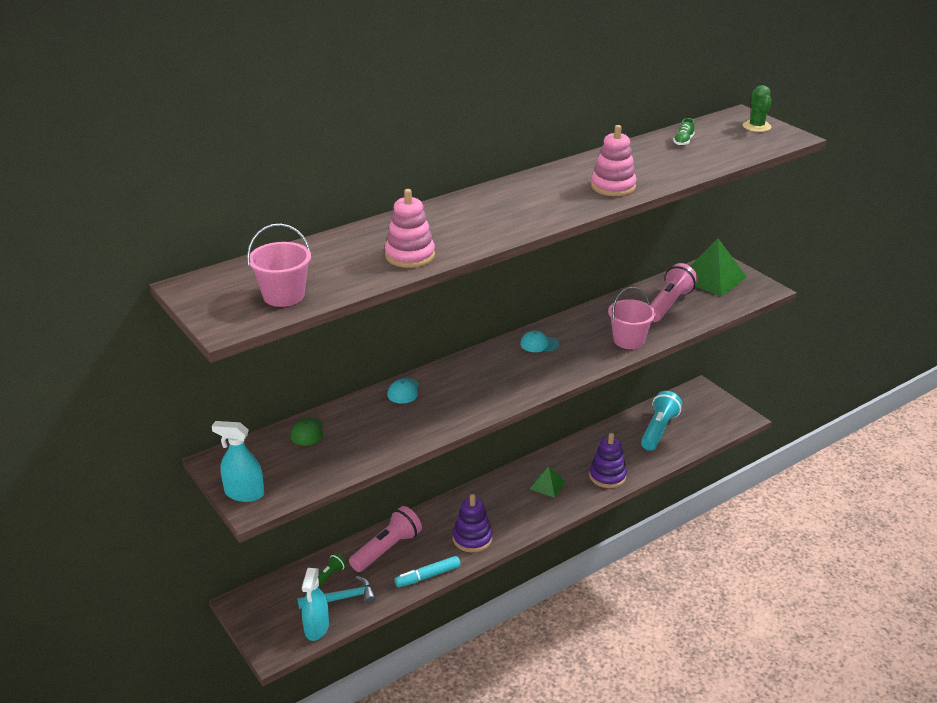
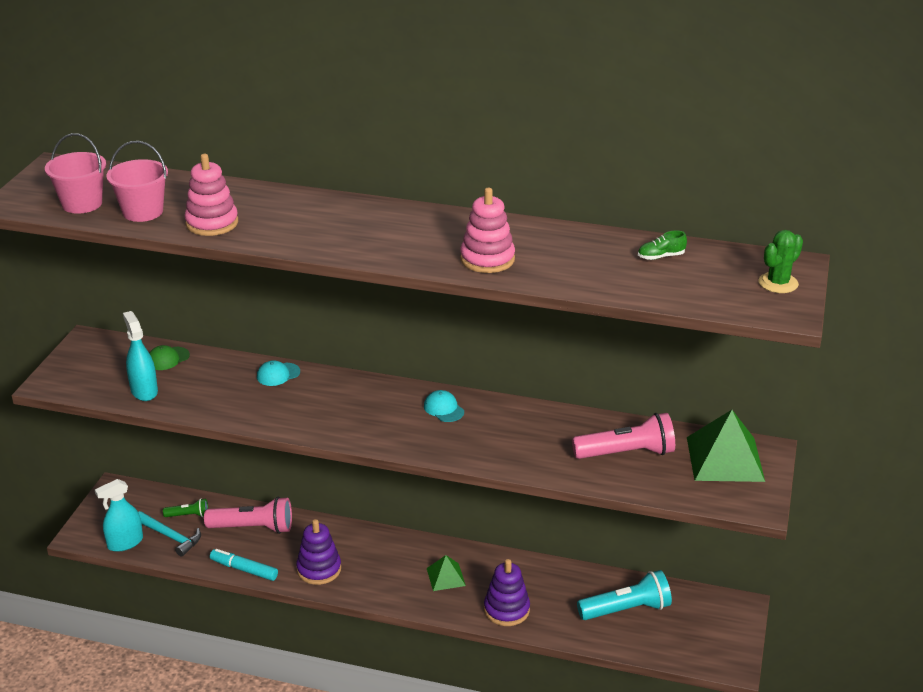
camera: 50 degrees right, 0 degrees up
turquoise spray bottle [212,421,264,502] -> turquoise spray bottle moved to [123,311,158,401]
pink bucket [608,287,656,349] -> pink bucket moved to [106,141,168,222]

